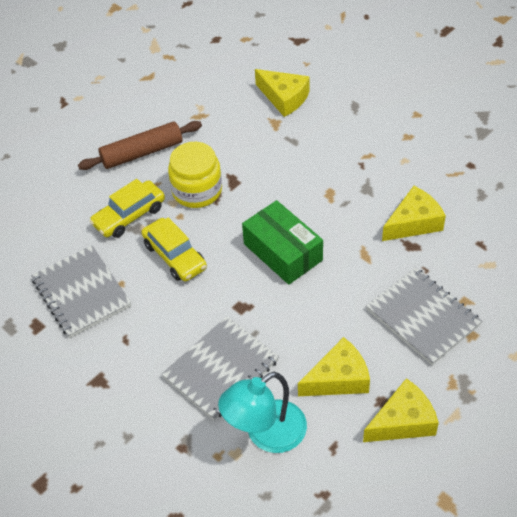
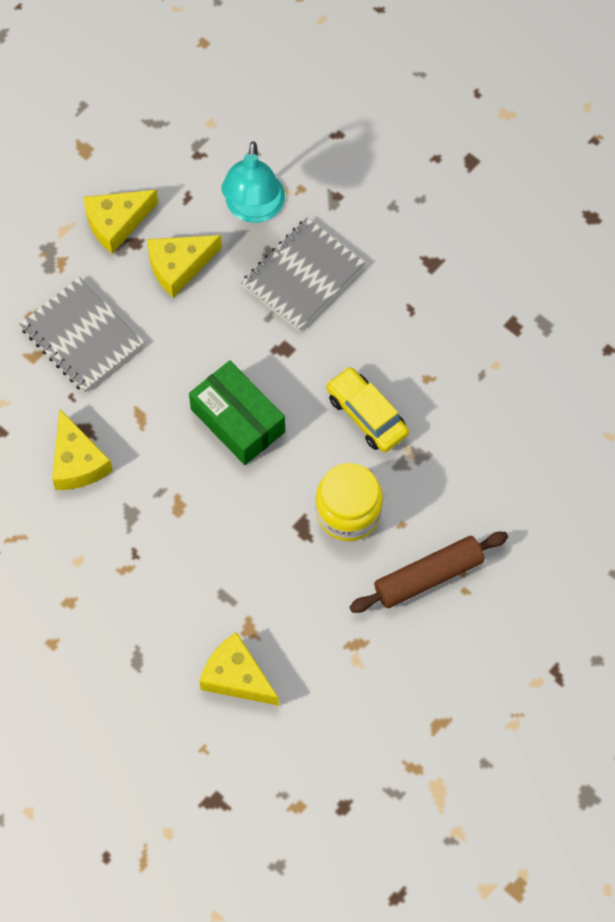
camera: 175 degrees right, 15 degrees up
grey notebook [31,245,131,338] -> none
yellow car [89,179,165,238] -> none
turquoise lamp [218,372,307,453] -> turquoise lamp turned 135 degrees clockwise [222,141,285,223]
yellow cheese [382,186,446,241] -> yellow cheese turned 75 degrees counterclockwise [52,409,113,490]

